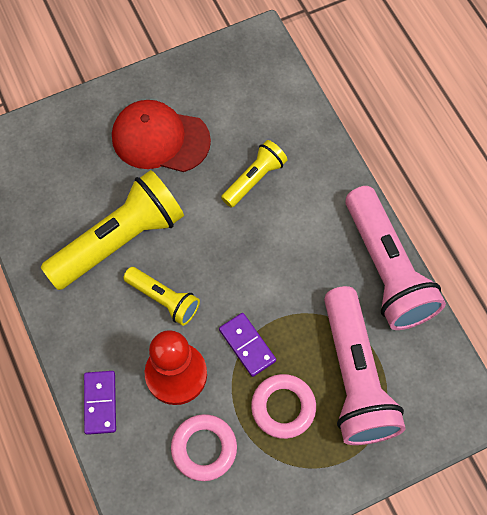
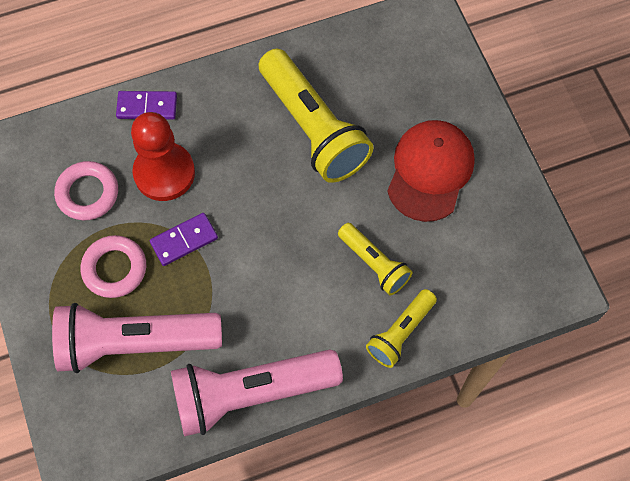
camera: 95 degrees right, 0 degrees up
yellow flashlight [123,267,200,326] -> yellow flashlight moved to [366,289,437,368]

